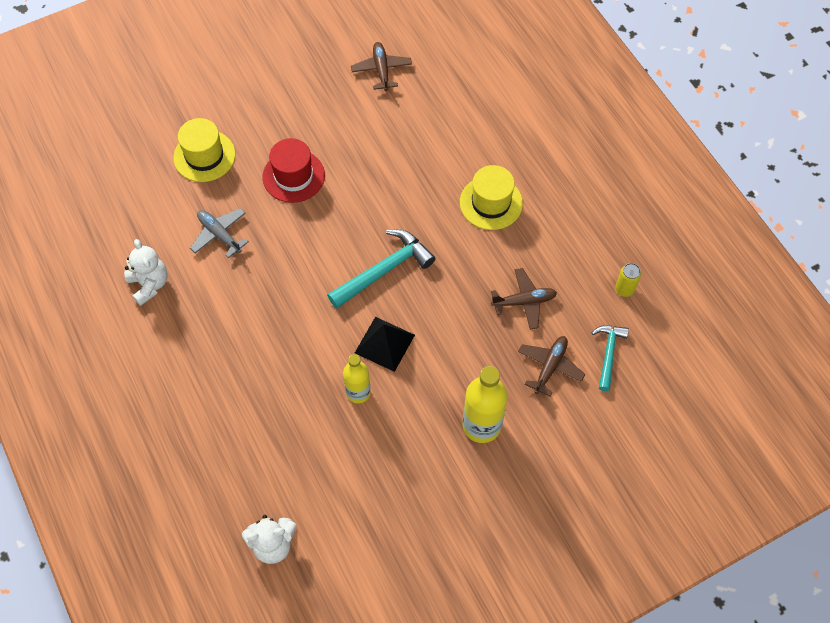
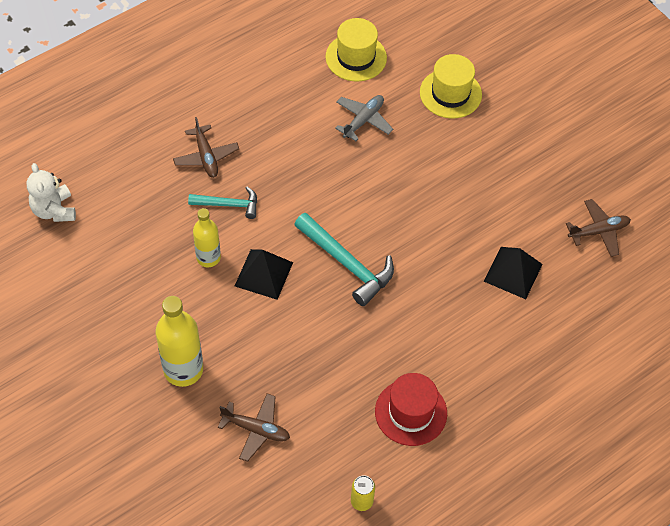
camera: 80 degrees right, 5 degrees down
white teddy bear [124,239,168,306] -> none
red hat [263,138,325,203] -> red hat moved to [375,373,447,446]
yellow hat [460,165,523,230] -> yellow hat moved to [325,18,387,82]
brown plane [491,268,557,330] -> brown plane moved to [173,117,239,178]
turquoise hammer [592,326,629,391] -> turquoise hammer moved to [188,186,257,219]
none -> black pyramid [484,247,543,299]

